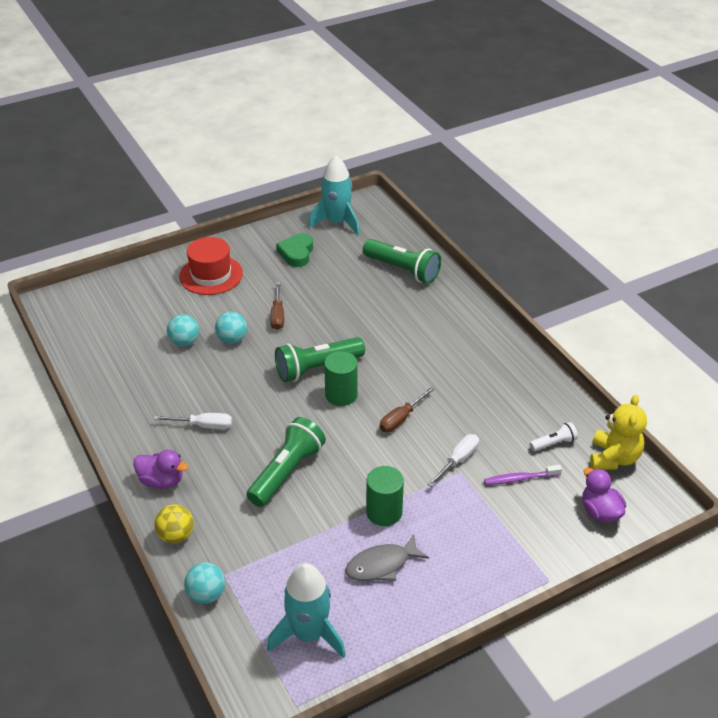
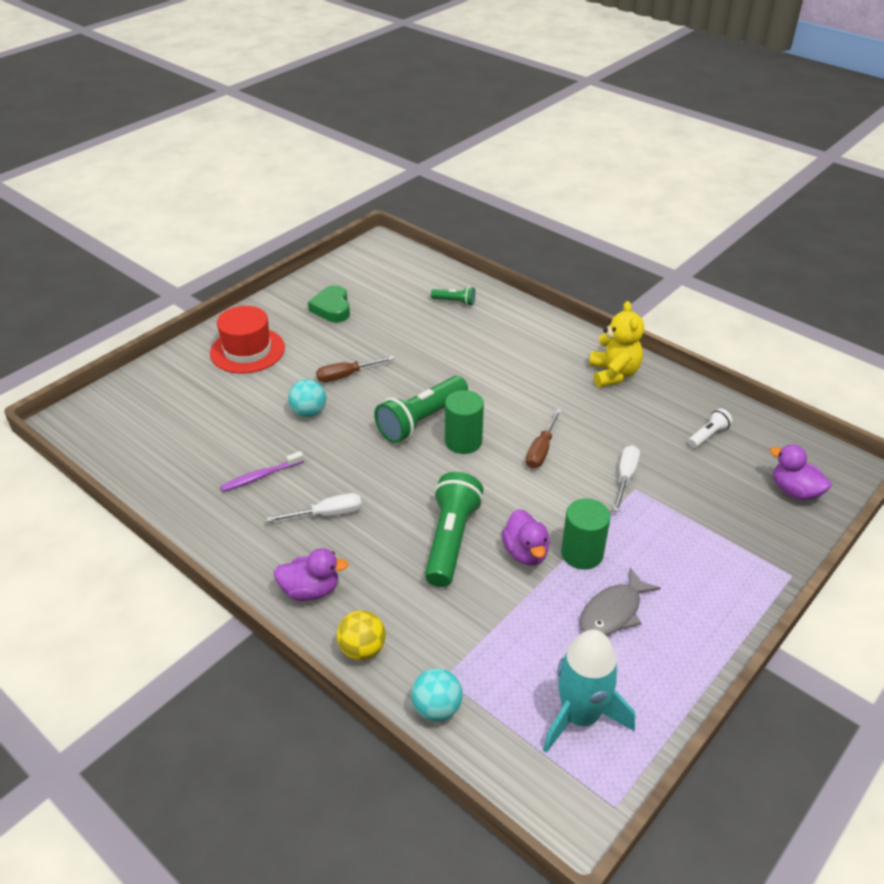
camera: 20 degrees left, 0 degrees up
turquoise ball [167,314,199,346] -> none
brown screwdriver [270,282,284,330] -> brown screwdriver turned 90 degrees clockwise [316,356,395,382]
turquoise rocket [308,156,360,235] -> none
green flashlight [363,239,441,284] -> green flashlight [431,287,475,306], size x0.49
purple toothbrush [484,465,562,485] -> purple toothbrush moved to [220,451,304,492]
yellow teddy bear [590,394,647,470] -> yellow teddy bear moved to [589,301,644,387]
none -> purple duck [502,509,550,565]

